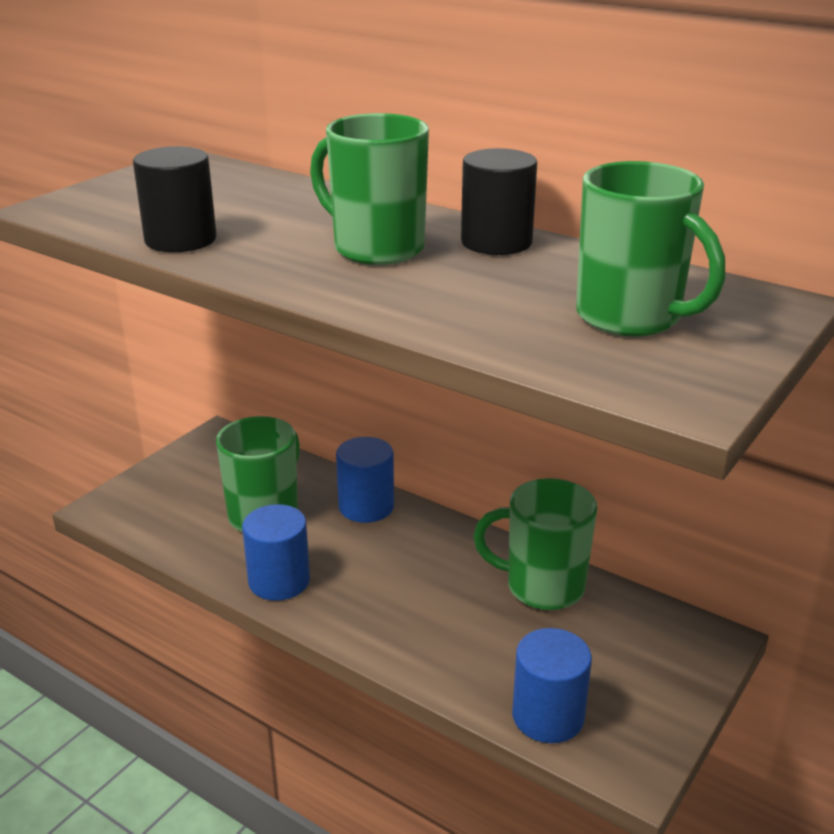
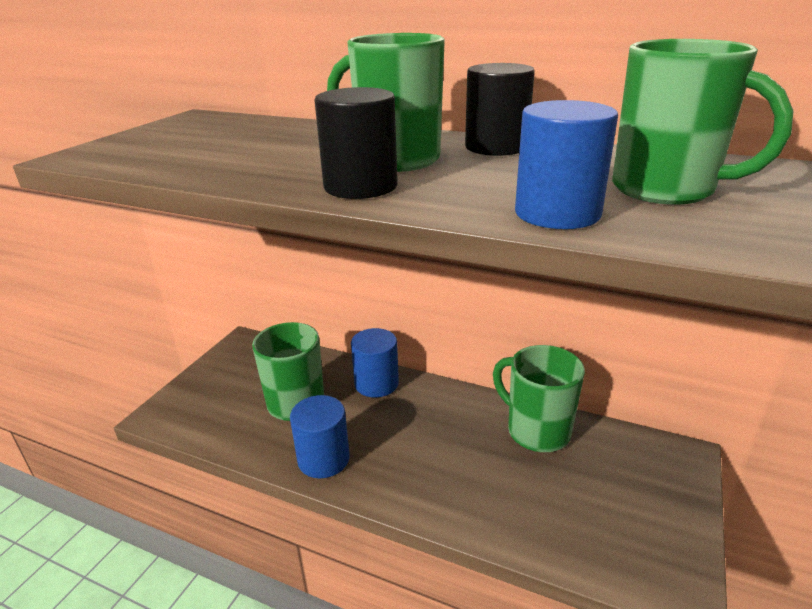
camera: 10 degrees left, 0 degrees up
black cylinder [133,146,217,252] -> black cylinder moved to [314,87,398,199]
green mug [473,478,597,610] -> green mug turned 45 degrees clockwise [493,345,585,452]
blue cylinder [512,628,592,743] -> blue cylinder moved to [515,100,618,229]

